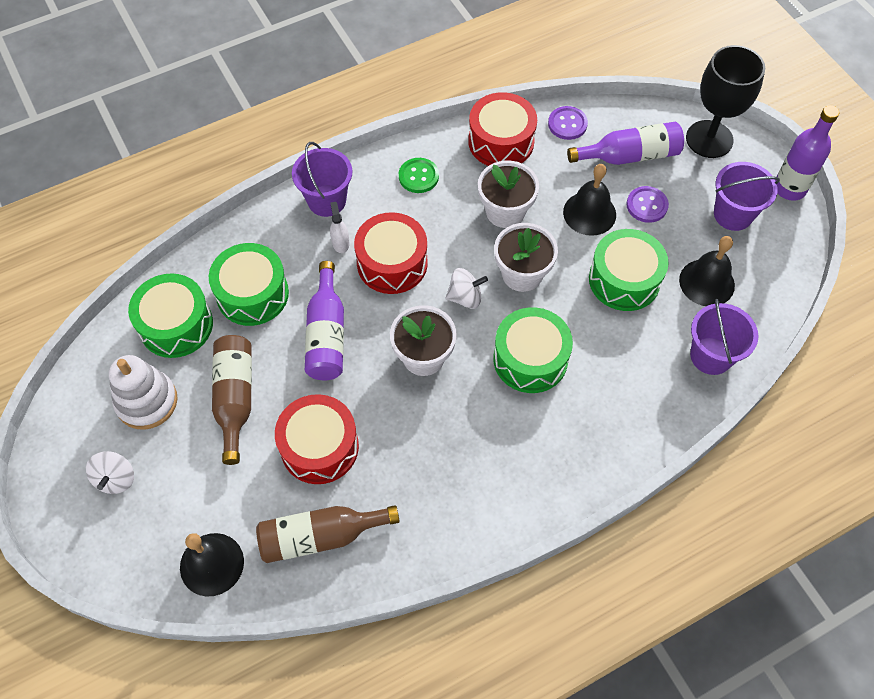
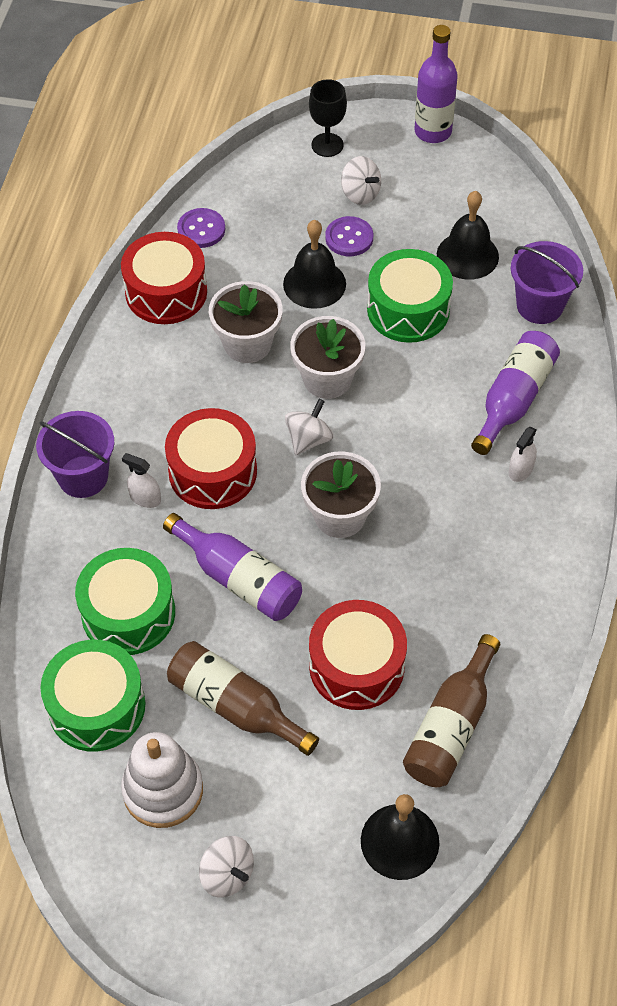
camera: 50 degrees left, 5 degrees down
green button [399,158,439,193] -> none
green drum [493,307,573,393] -> none
purple bottle [567,122,684,165] -> purple bottle moved to [471,331,560,455]
black goblet [686,45,765,158] -> black goblet [309,79,347,157], size x0.59
purple bucket [714,162,780,231] -> none
none -> white spinning top [341,156,381,205]
none -> white spray bottle [509,427,537,482]

